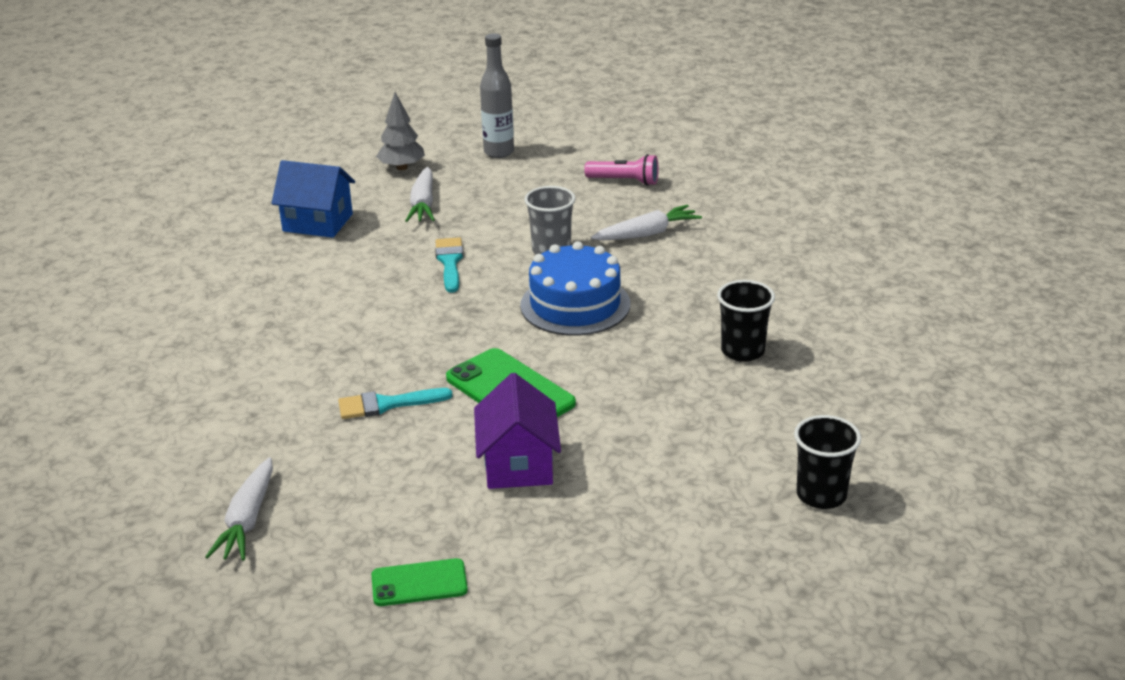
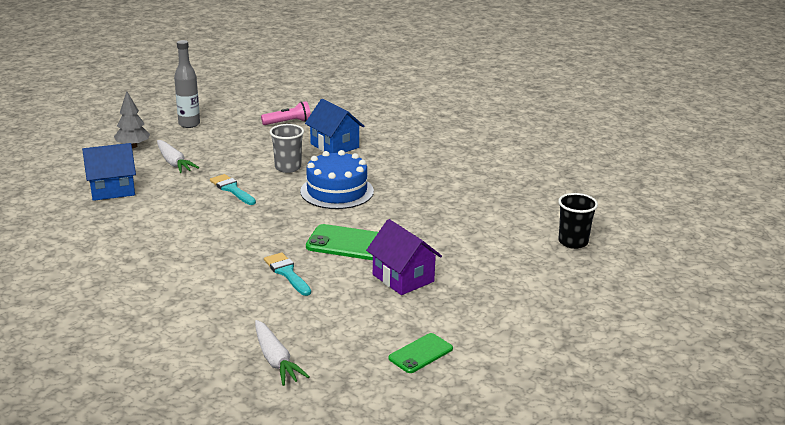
camera: 35 degrees left, 5 degrees down
turquoise brush [338,388,452,419] -> turquoise brush turned 105 degrees clockwise [264,253,311,296]
white carrot [591,205,702,240] -> blue house [305,99,365,153]
black cup [717,280,775,362] -> none

